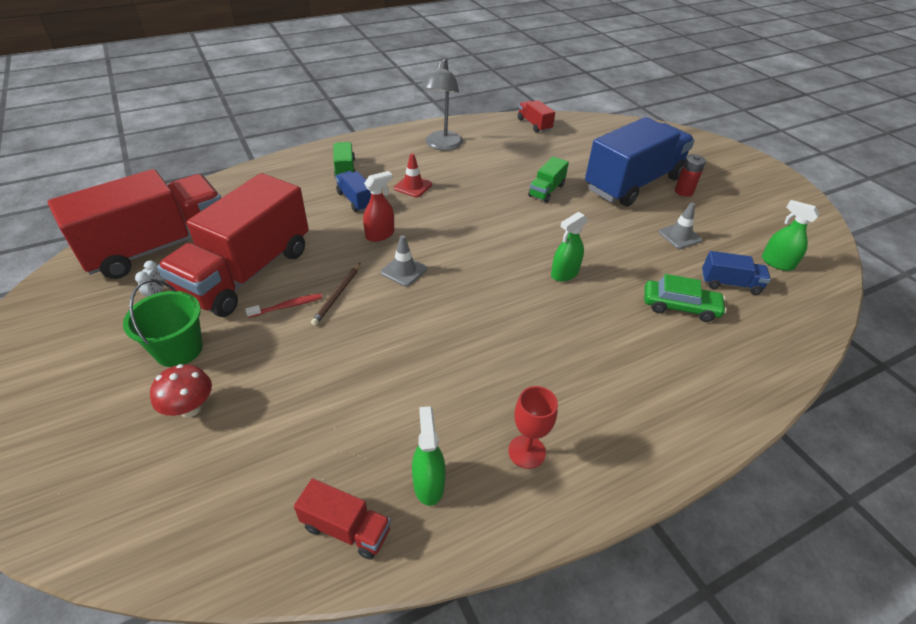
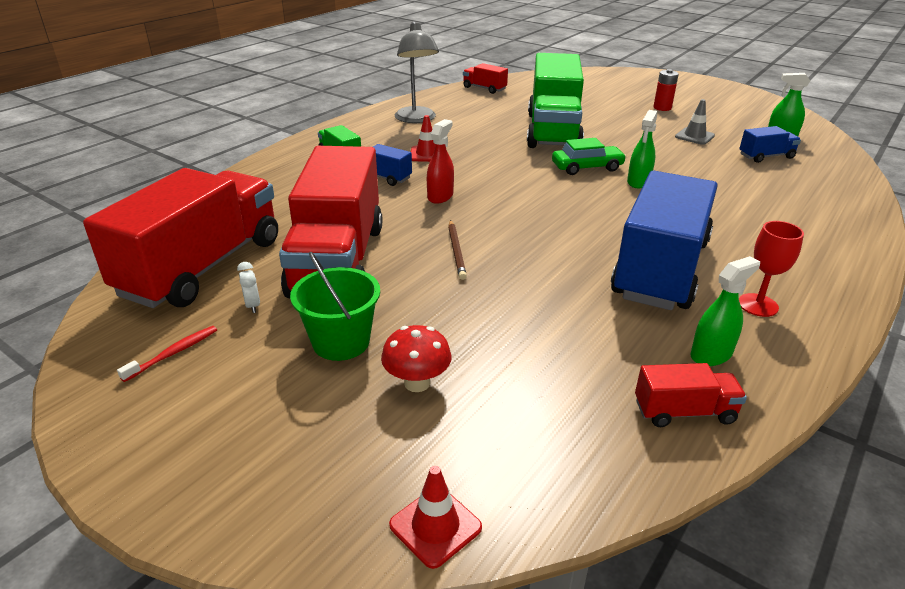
camera: 25 degrees left, 10 degrees down
red toothbrush [245,294,322,318] -> red toothbrush moved to [117,326,217,382]
grey traffic cone [381,235,427,287] -> none
green spray bottle [412,406,446,506] -> green spray bottle turned 90 degrees clockwise [690,256,760,366]
green truck [528,157,569,203] -> green truck [527,53,584,148], size x2.36
blue truck [585,117,695,207] -> blue truck moved to [611,171,718,310]
green car [644,274,727,322] -> green car moved to [552,138,626,175]
none -> red traffic cone [389,466,482,569]

